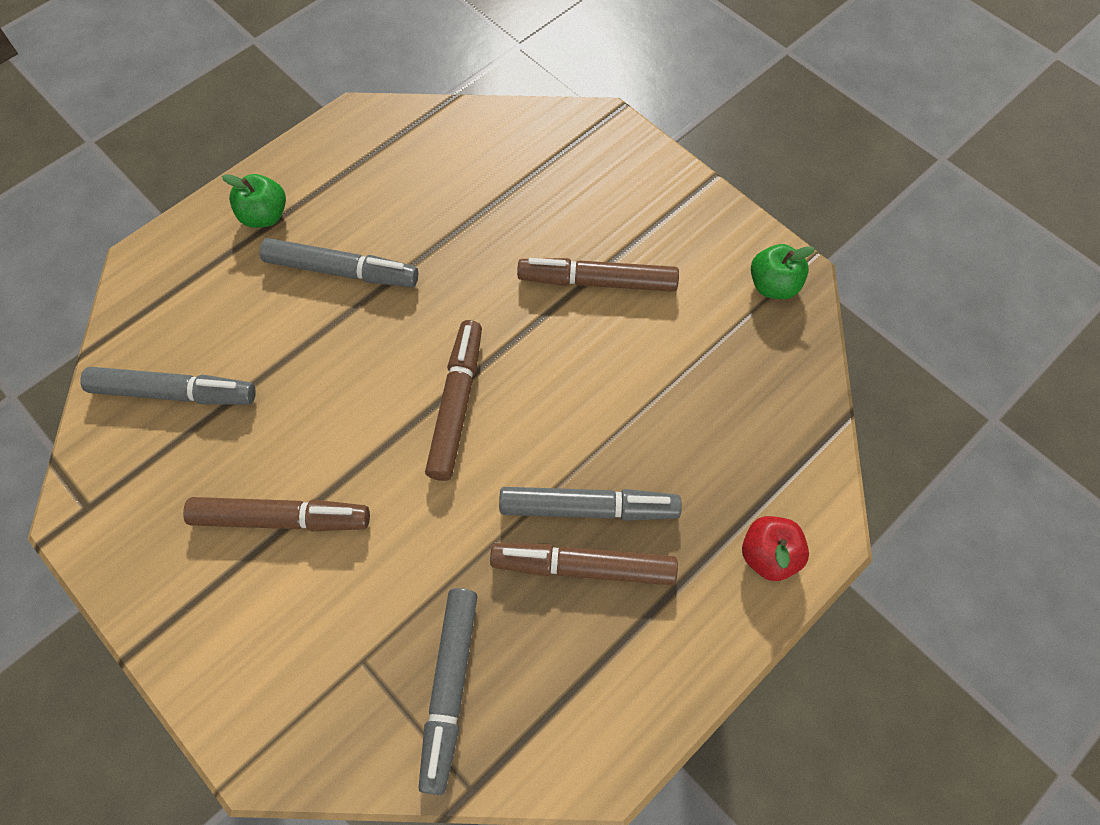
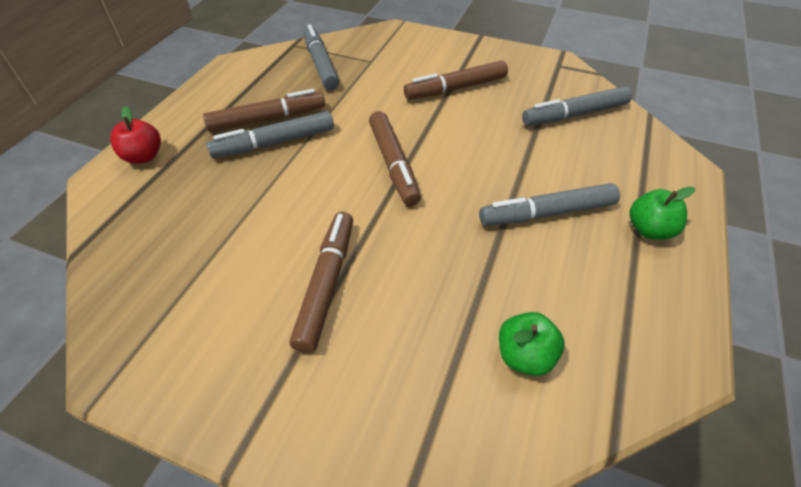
camera: 155 degrees right, 15 degrees down
brown marker [517,258,679,292] -> brown marker turned 60 degrees counterclockwise [290,212,353,353]
green apple [751,244,815,299] -> green apple moved to [499,312,564,376]

